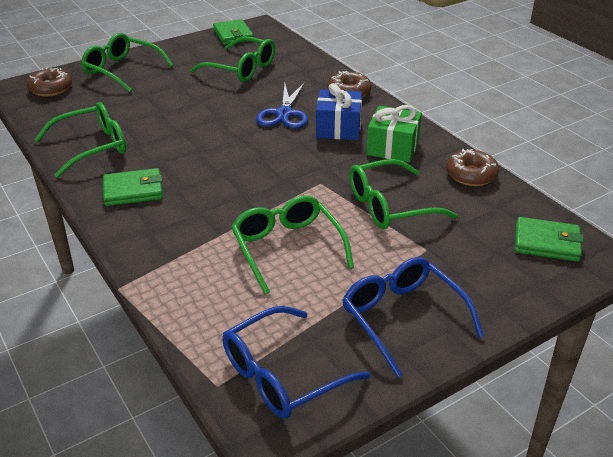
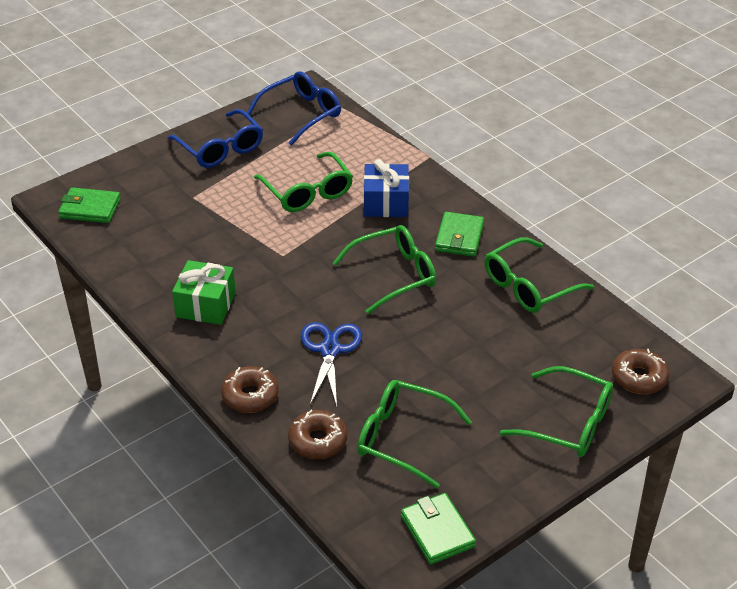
camera: 175 degrees right, 5 degrees up
green wallet [103,168,163,206] -> green wallet turned 60 degrees counterclockwise [435,212,484,257]
blue gift [316,83,362,140] -> blue gift moved to [364,159,409,217]
green glasses [350,159,458,229] -> green glasses moved to [333,225,436,314]
brown donut [446,149,499,186] -> brown donut moved to [288,410,347,459]

